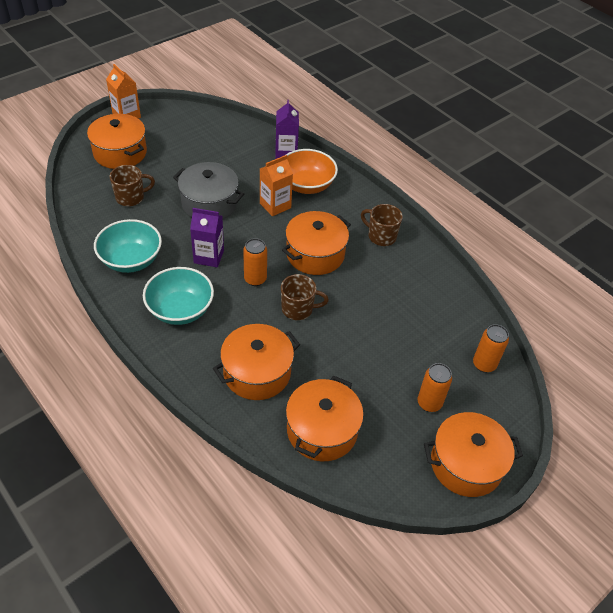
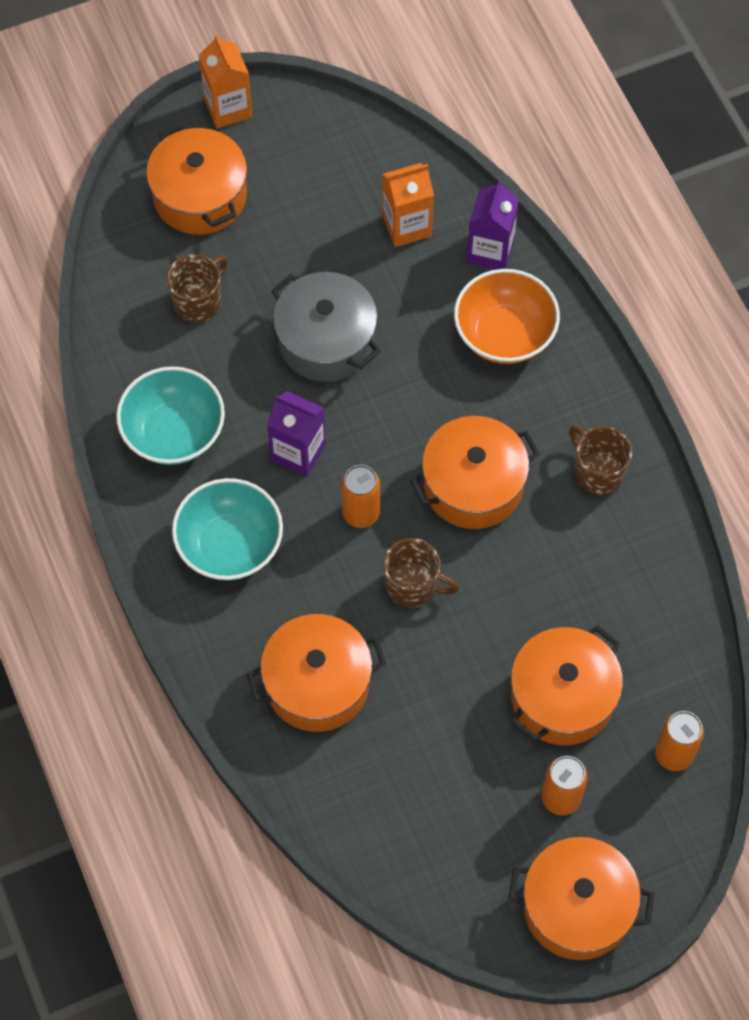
camera: 20 degrees right, 15 degrees up
brown mug [110,165,155,206] -> brown mug turned 45 degrees counterclockwise [167,254,228,323]
orange carton [260,155,293,216] -> orange carton moved to [382,163,434,247]
orange pot [286,376,364,461] -> orange pot moved to [511,625,623,745]

